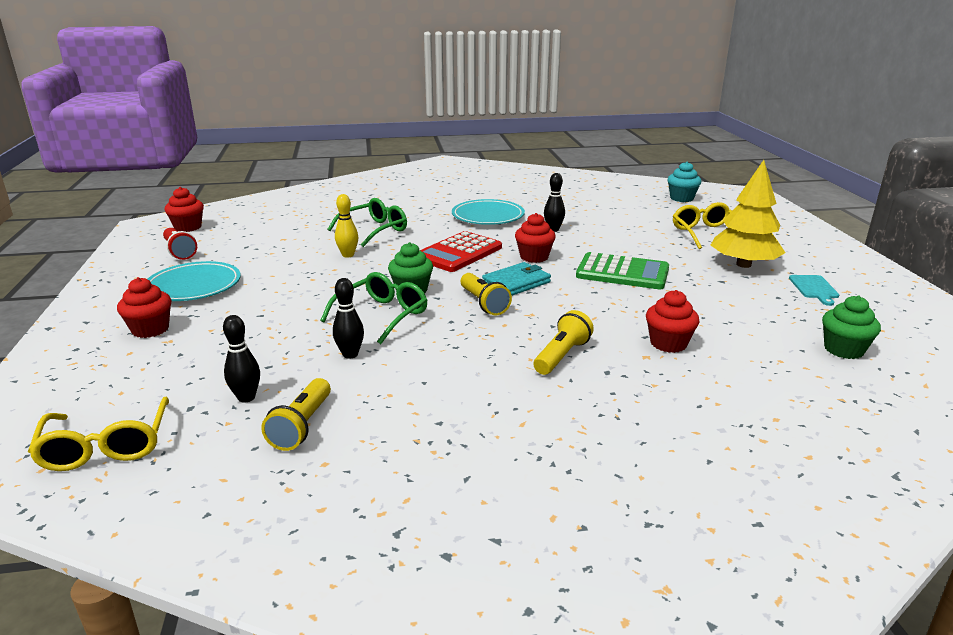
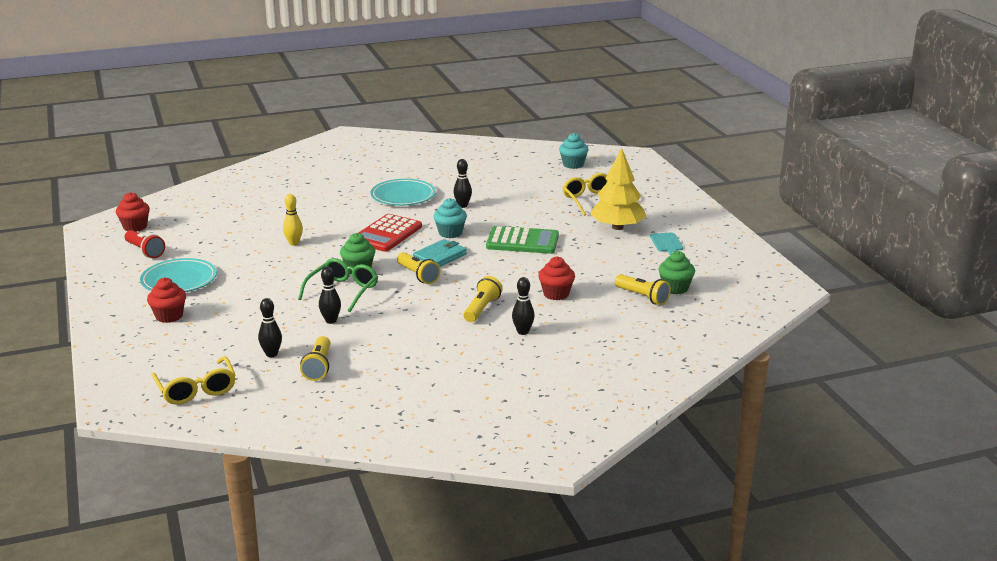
camera: 10 degrees left, 0 degrees up
green glasses [327,198,407,247] -> none
red cupcake [515,213,556,263] -> turquoise cupcake [434,198,467,238]
none -> black bowling pin [512,277,535,335]
none -> yellow flashlight [615,274,671,305]

